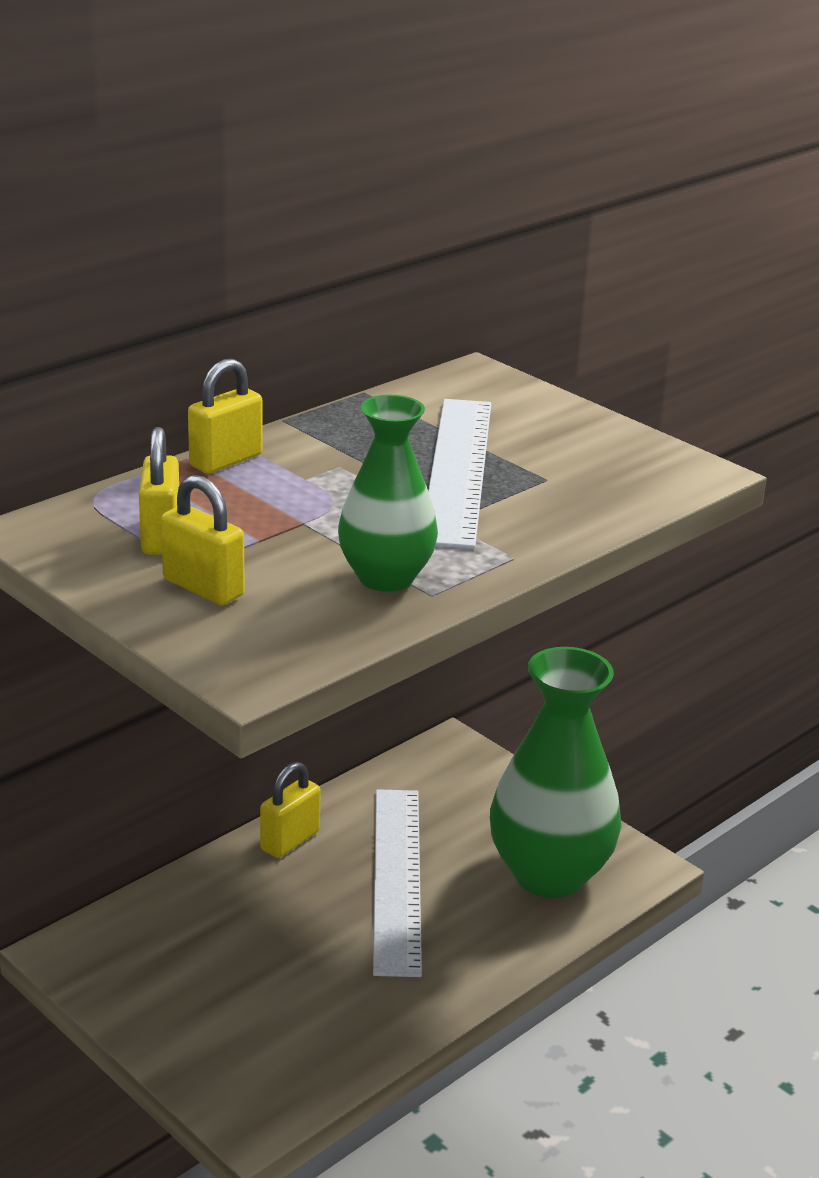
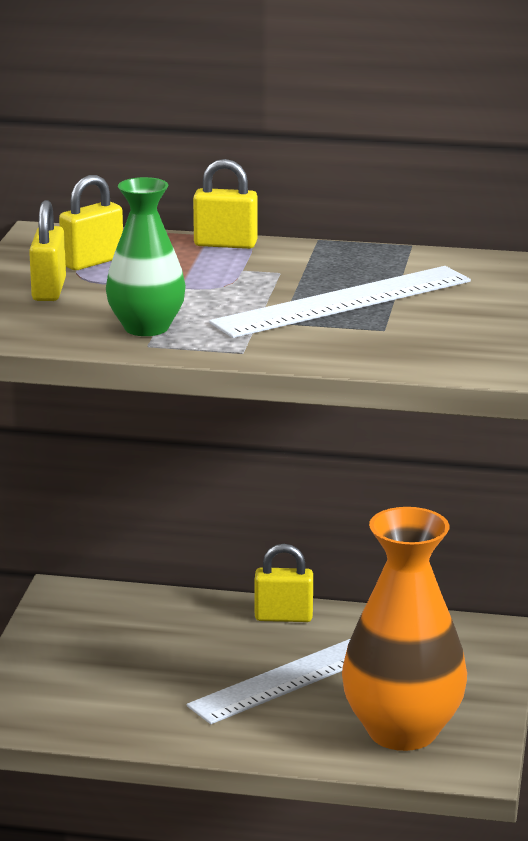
camera: 55 degrees right, 5 degrees down
green vase [490,647,622,898] -> orange vase [342,507,467,751]

